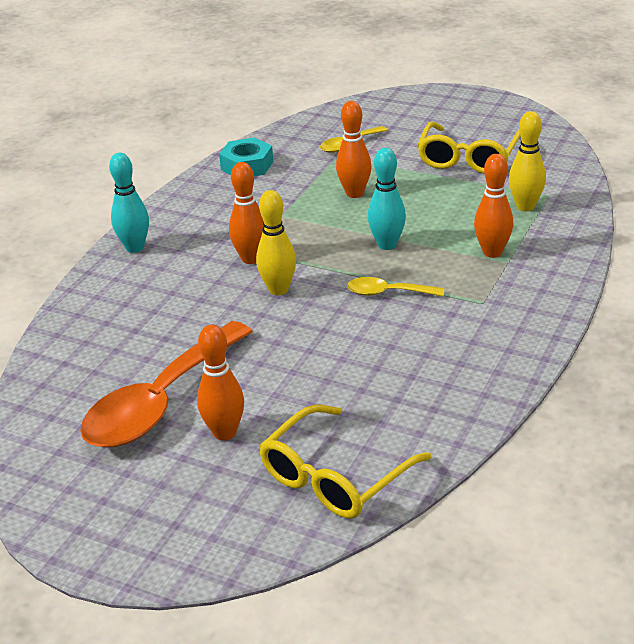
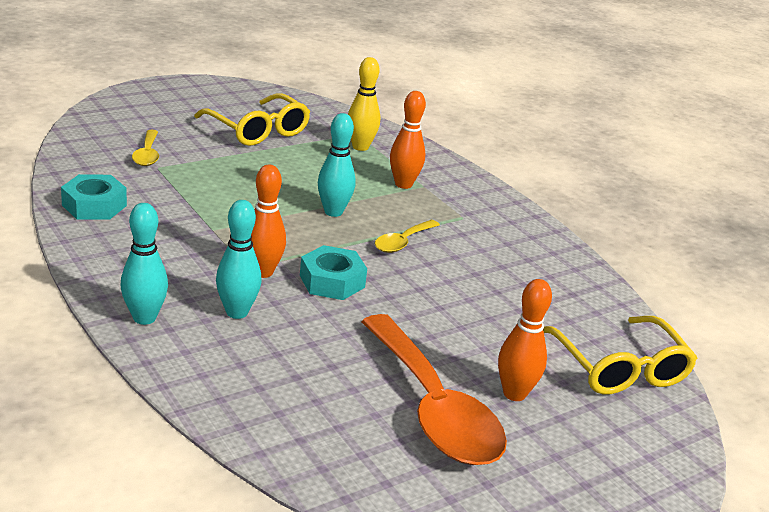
camera: 65 degrees left, 5 degrees down
yellow bowling pin [256,190,296,295] -> turquoise nut [300,245,367,300]
orange bowling pin [336,101,372,198] -> none
none -> turquoise bowling pin [216,200,261,319]

